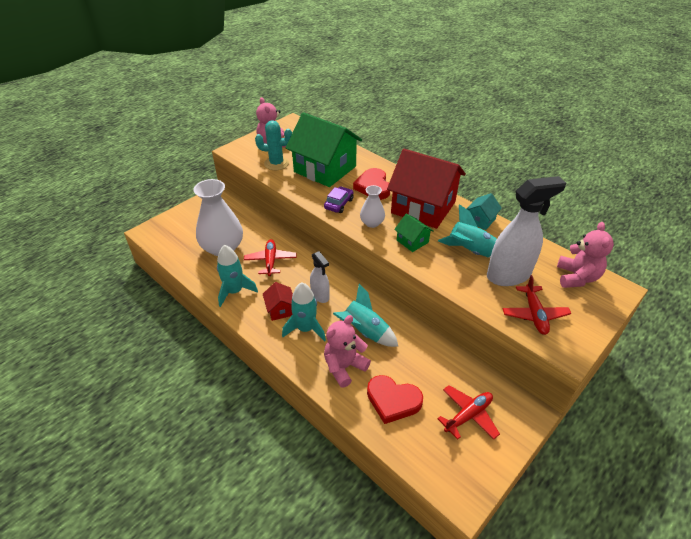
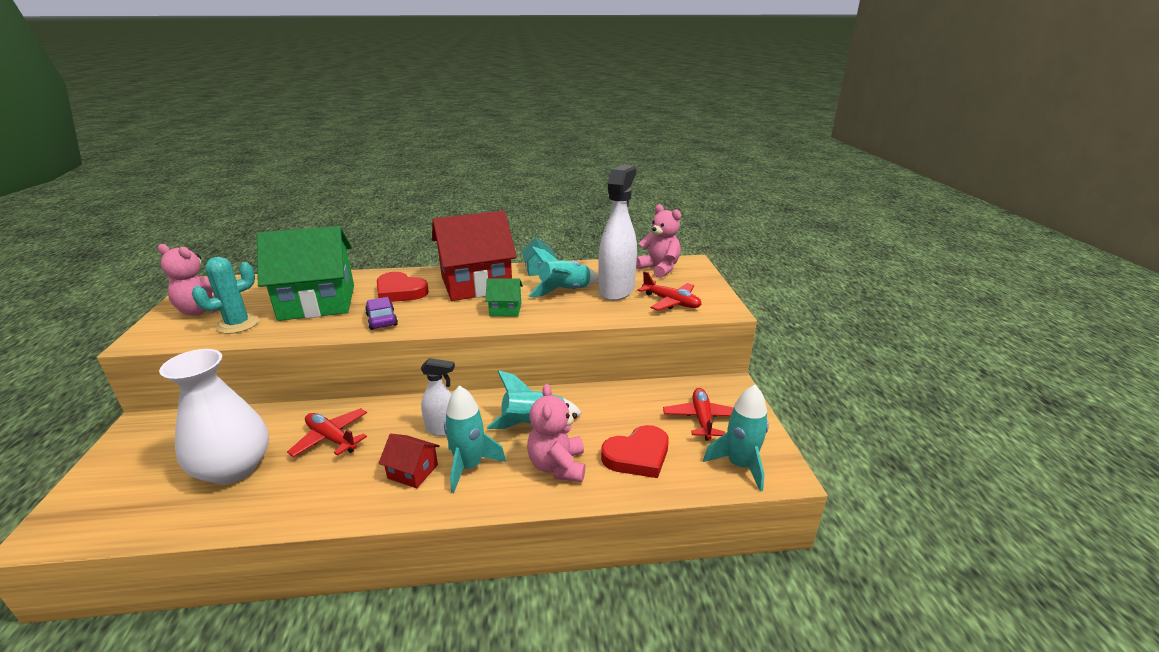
camera: 50 degrees left, 15 degrees down
turquoise rocket [217,245,258,307] -> turquoise rocket moved to [703,385,769,492]
white vase [360,185,385,228] -> none

